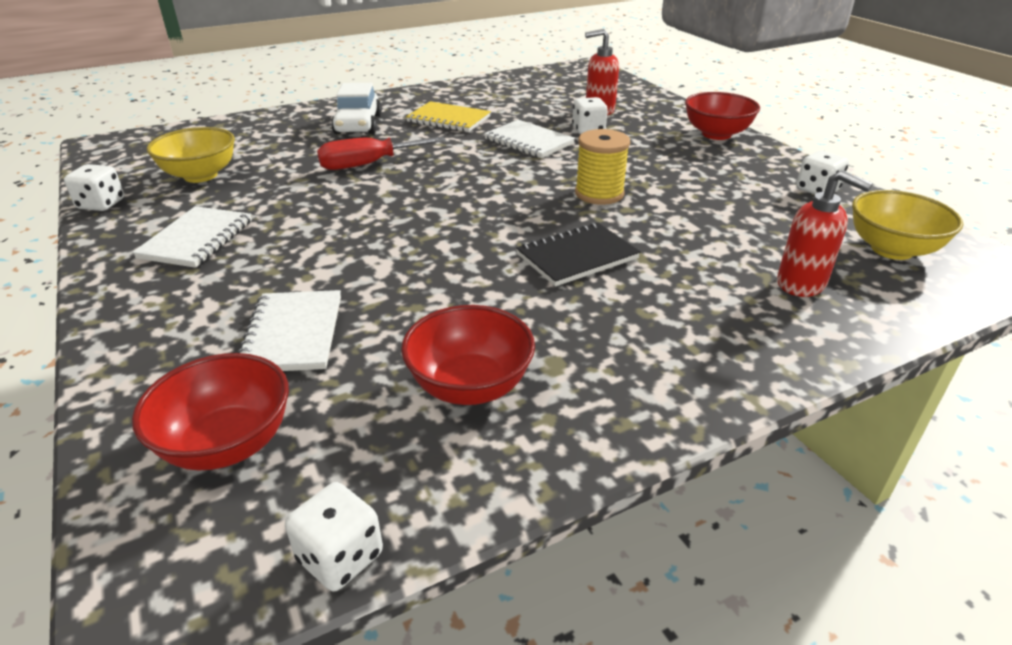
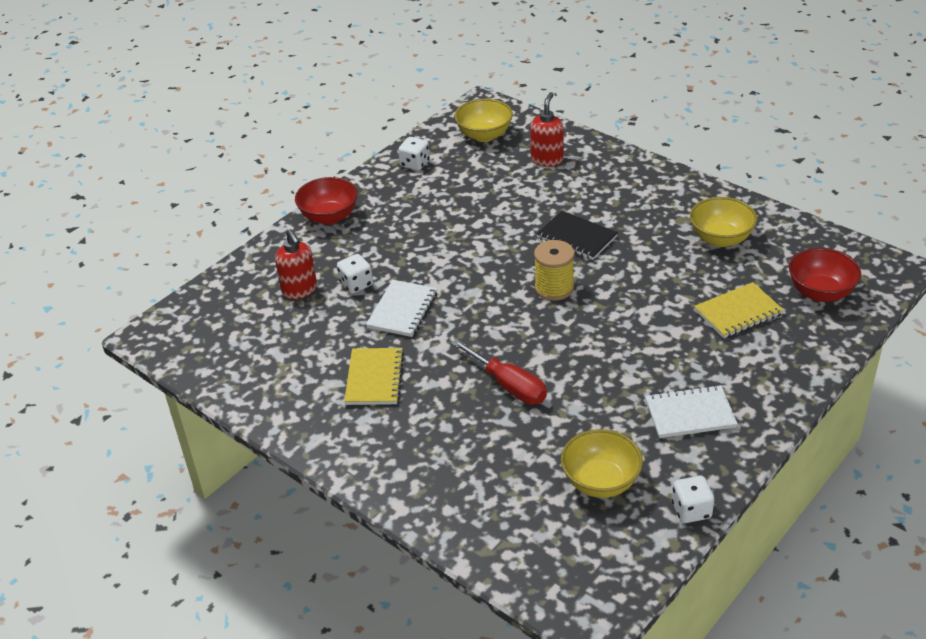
camera: 110 degrees left, 5 degrees up
white notebook [238,290,341,371] -> yellow notebook [694,282,784,338]
white dice [285,482,383,591] -> none
white car [331,83,382,134] -> none
red bowl [401,305,535,405] -> yellow bowl [690,197,757,247]
yellow spool [575,129,630,205] -> yellow spool moved to [534,240,575,301]

